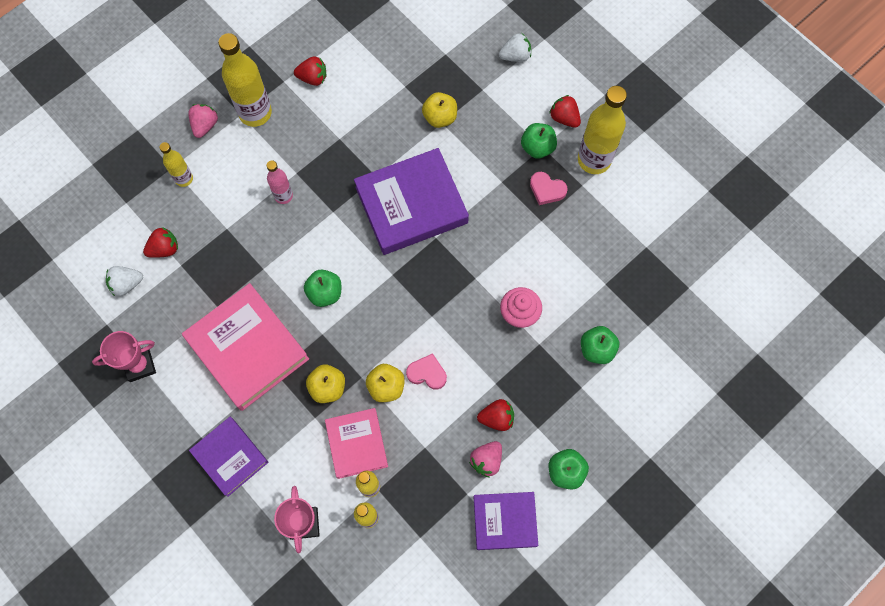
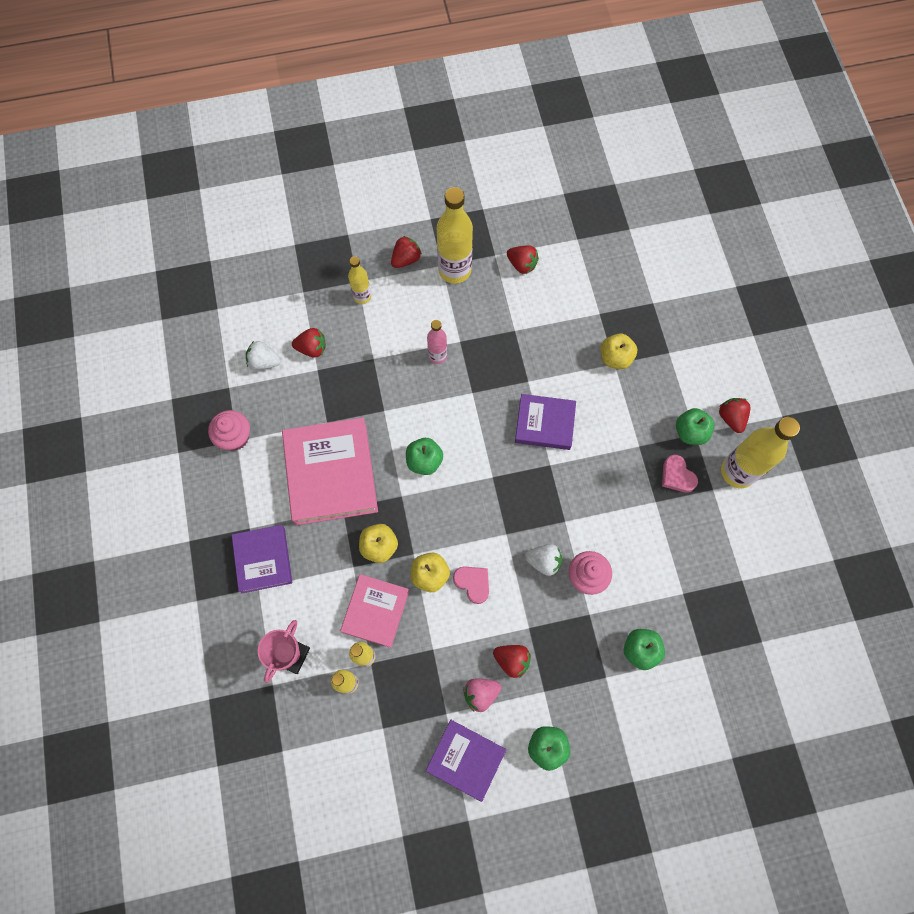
camera: 30 degrees right, 0 degrees up
pink trophy [92,331,156,382] -> pink cupcake [208,410,250,451]
pink strawberry [188,104,218,138] -> red strawberry [391,236,422,268]
purple book [354,148,469,255] -> purple book [515,394,576,450], size x0.60
white strawberry [499,33,531,62] -> white strawberry moved to [525,544,562,576]

